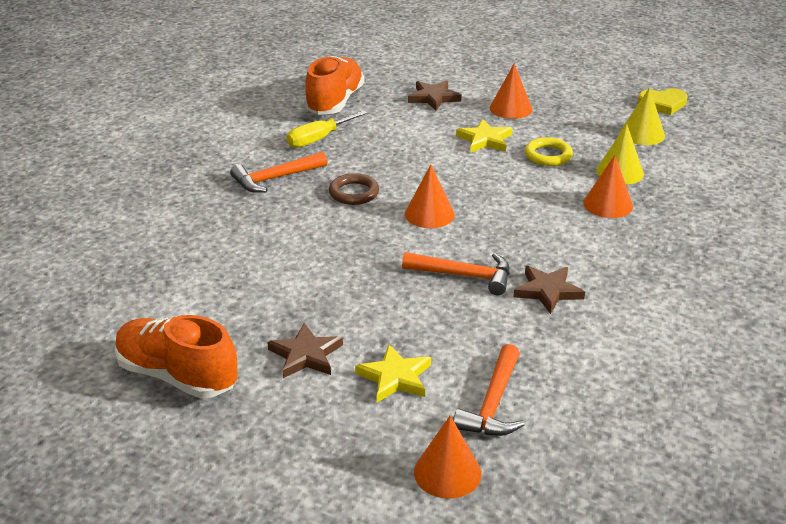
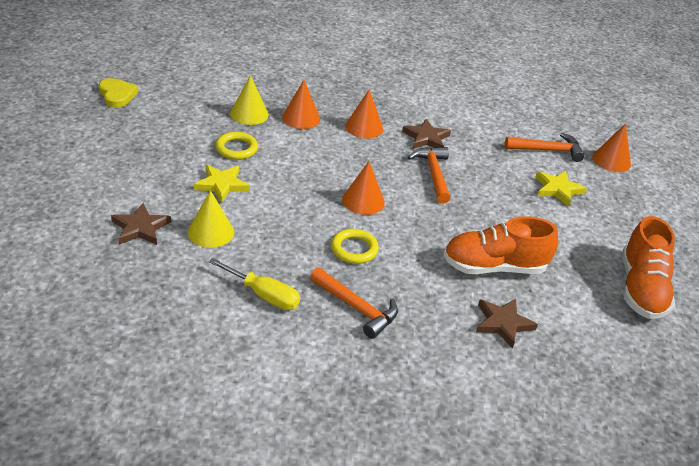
camera: 115 degrees left, 5 degrees up
brown star [267,323,343,378] -> brown star moved to [476,299,538,349]
orange shoe [304,56,364,115] -> orange shoe moved to [443,216,558,274]
brown ring [329,173,379,205] -> yellow ring [331,229,379,264]
orange cone [490,63,532,119] -> orange cone moved to [345,89,383,138]
yellow cone [620,87,665,145] -> yellow cone moved to [188,190,234,248]

